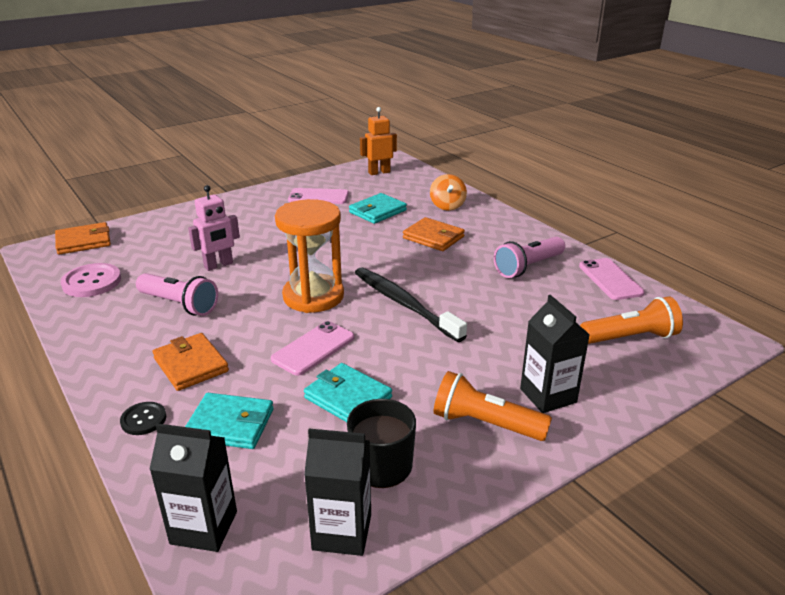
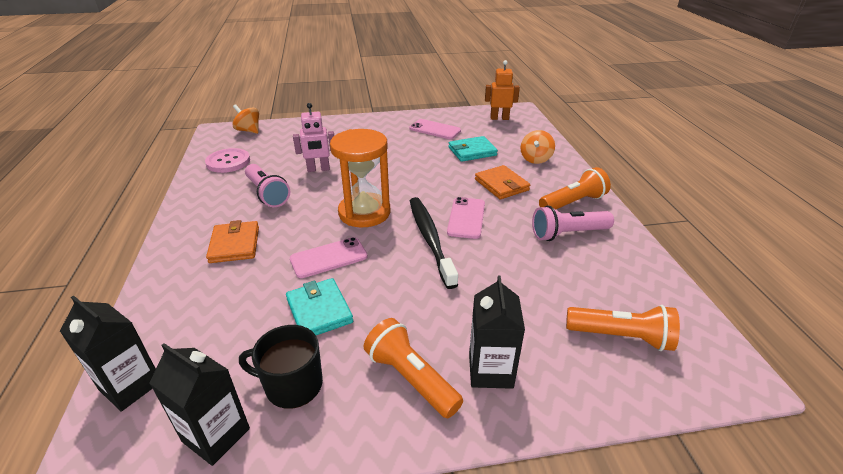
camera: 25 degrees right, 5 degrees up
orange wallet [55,222,111,255] -> orange spinning top [232,104,259,134]
black button [120,402,166,435] -> none
turquoise wallet [185,393,274,449] -> none
pink phone [579,258,645,300] -> pink phone moved to [447,197,485,239]
none -> orange flashlight [539,167,611,209]

